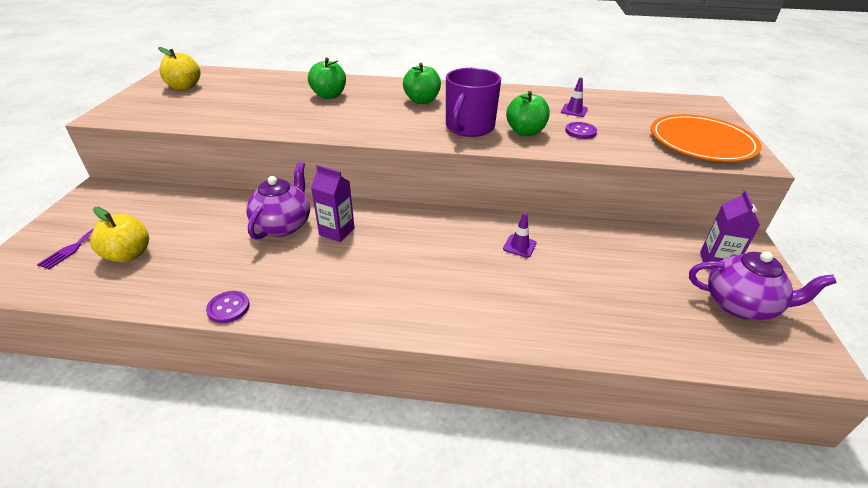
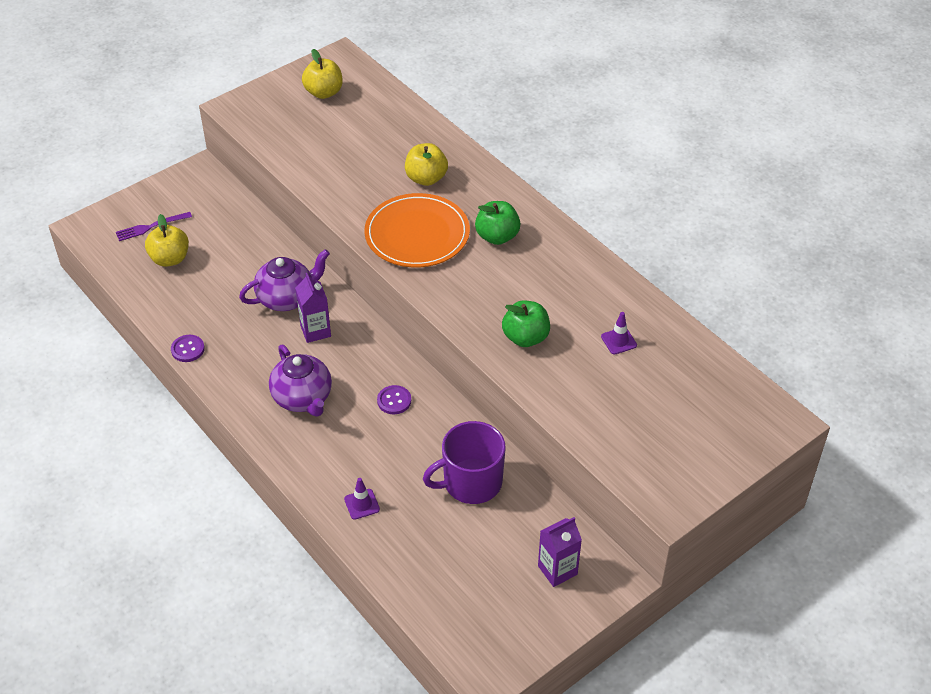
camera: 45 degrees right, 10 degrees up
green apple [308,58,346,99] -> yellow apple [405,143,448,186]
purple mug [446,68,501,137] -> purple mug moved to [423,421,506,504]
purple traffic cone [503,212,537,258] -> purple traffic cone moved to [344,478,380,520]
purple button [565,122,597,139] -> purple button moved to [377,385,411,414]
orange plate [651,114,762,162] -> orange plate moved to [364,193,470,267]
purple teapot [689,251,837,320] -> purple teapot moved to [269,345,332,417]

